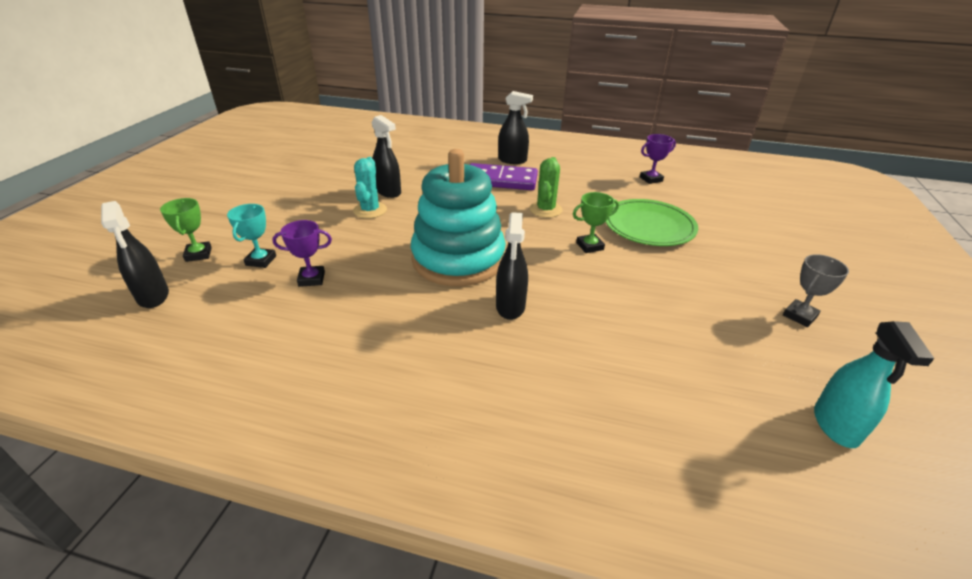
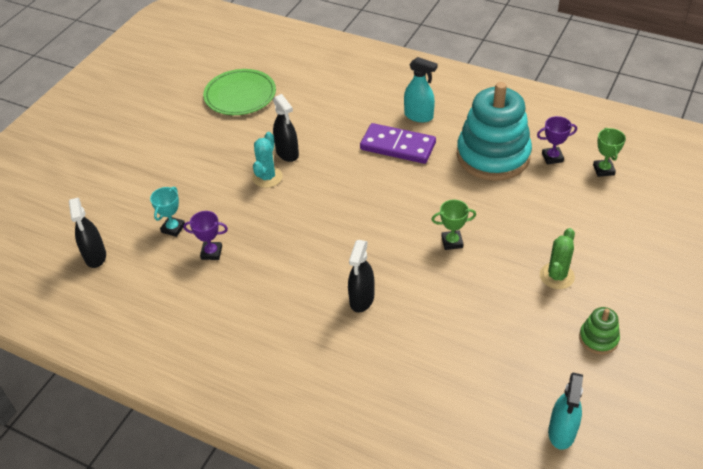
camera: 15 degrees right, 10 degrees up
green trophy [160,198,212,262] -> green trophy moved to [593,128,626,177]
turquoise stacking toy [411,149,506,286] -> turquoise stacking toy moved to [457,82,532,181]
black spray bottle [498,91,533,164] -> turquoise spray bottle [404,57,438,122]
green cactus [530,157,562,218] -> green cactus moved to [540,228,575,289]
green plate [606,199,698,246] -> green plate moved to [203,69,276,115]
grey trophy [783,254,849,327] -> green stacking toy [579,307,620,354]

